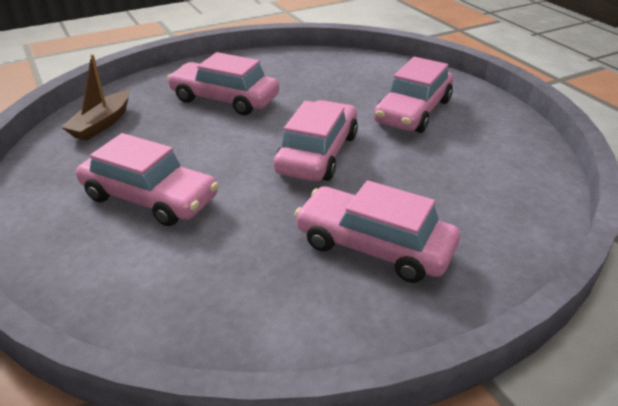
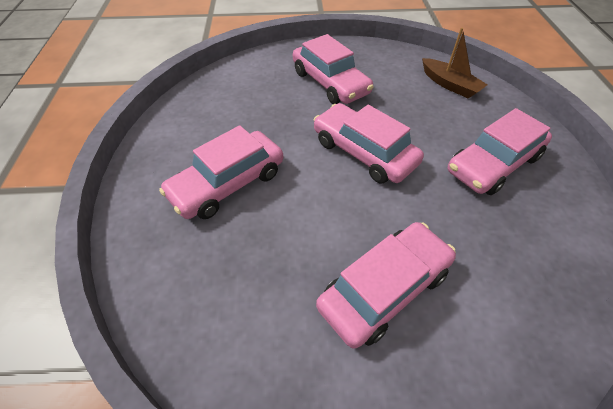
camera: 65 degrees left, 15 degrees up
brown boat [61,54,129,141] -> brown boat moved to [422,27,488,99]

